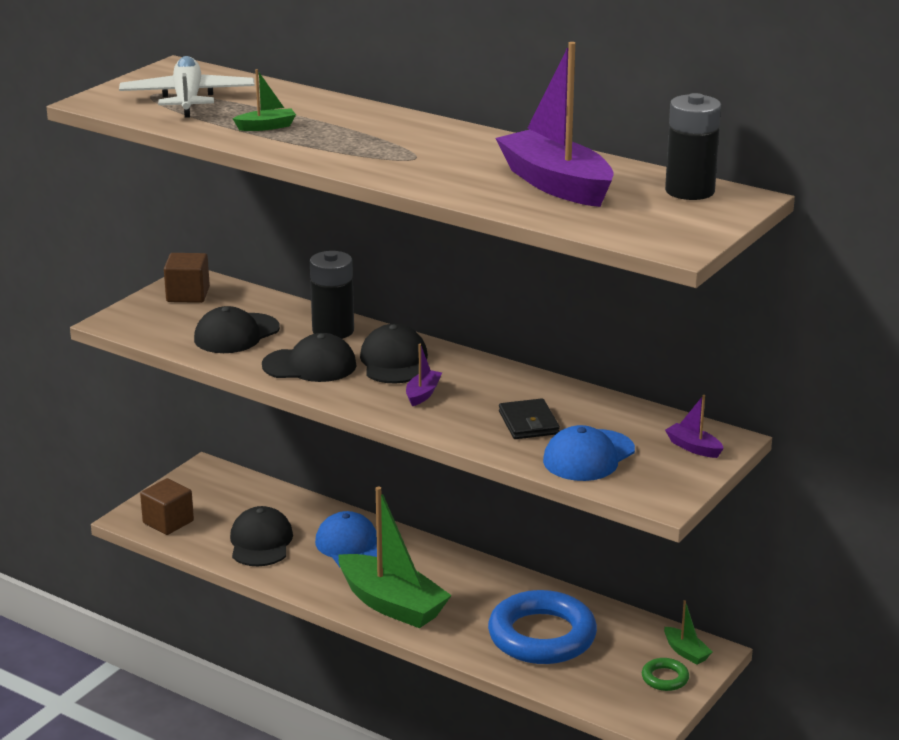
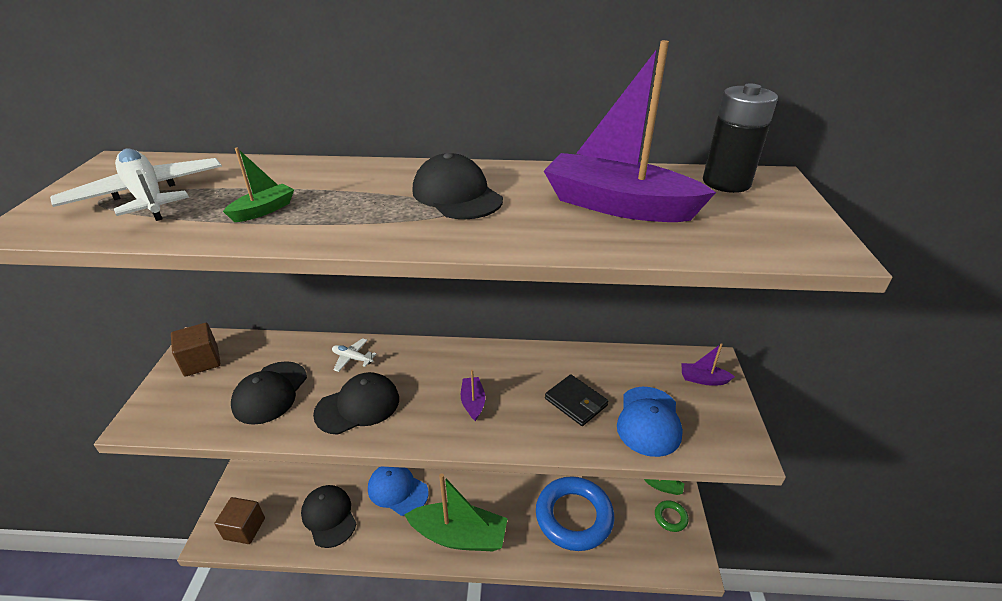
camera: 30 degrees left, 10 degrees up
black battery [310,251,354,339] -> white plane [332,338,377,372]
black cap [360,324,428,383] -> black cap moved to [412,153,503,219]

